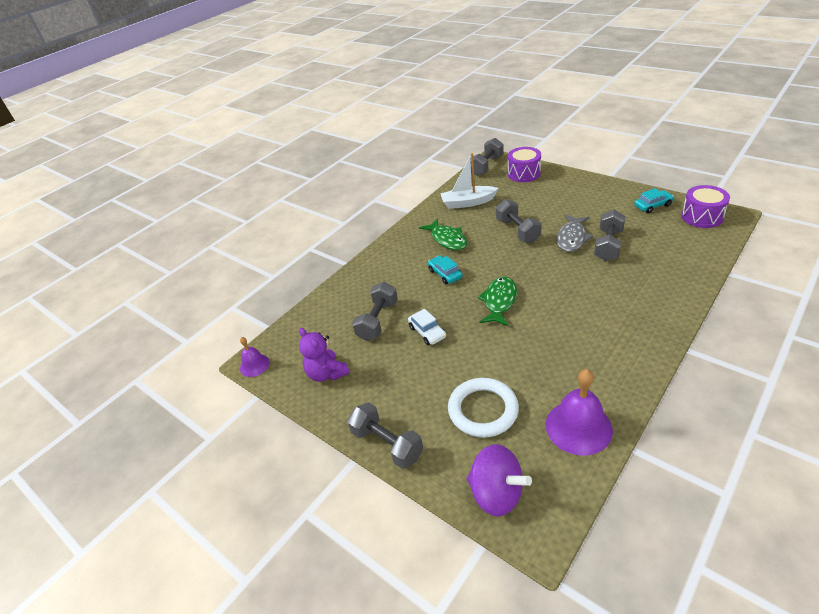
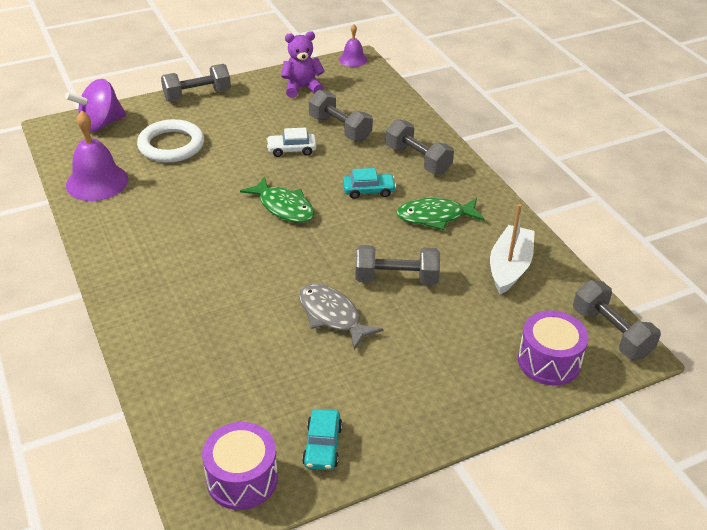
camera: 110 degrees right, 0 degrees up
grey dumbbell [594,209,626,261] -> grey dumbbell moved to [385,119,454,174]

